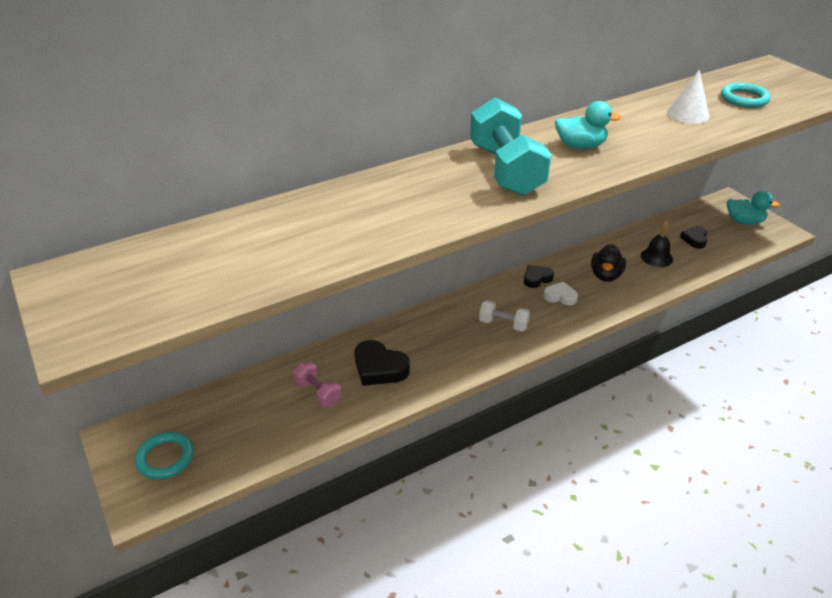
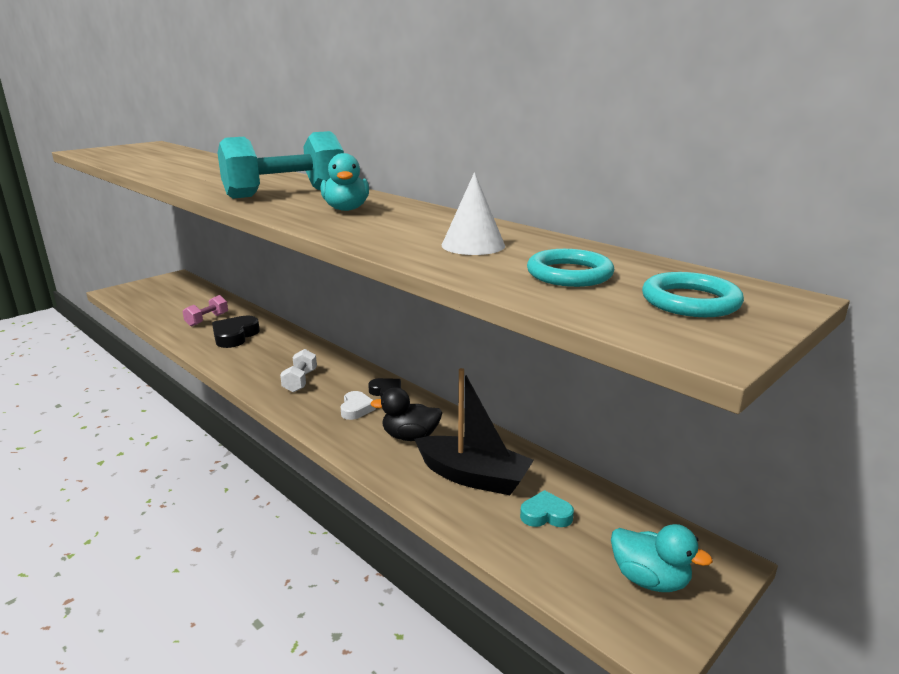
camera: 75 degrees right, 15 degrees down
turquoise ring [135,432,194,480] -> turquoise ring moved to [642,272,744,317]
black bell [641,219,673,267] -> black boat [414,368,534,495]
black heart [680,226,707,249] -> turquoise heart [520,490,574,527]
turquoise duck [727,191,780,225] -> turquoise duck turned 60 degrees counterclockwise [611,524,713,592]

